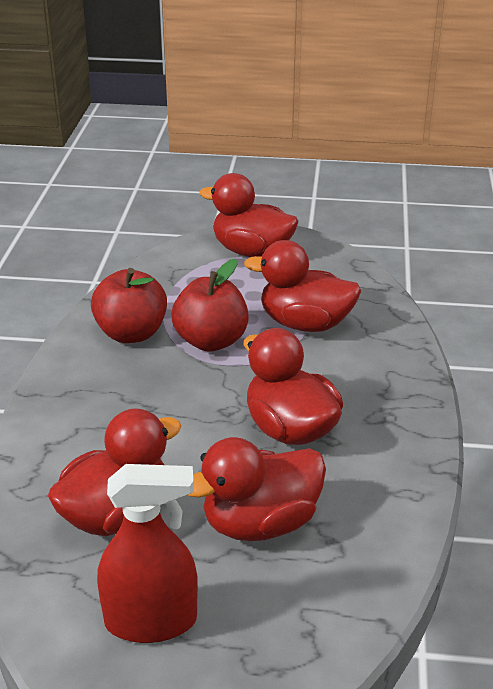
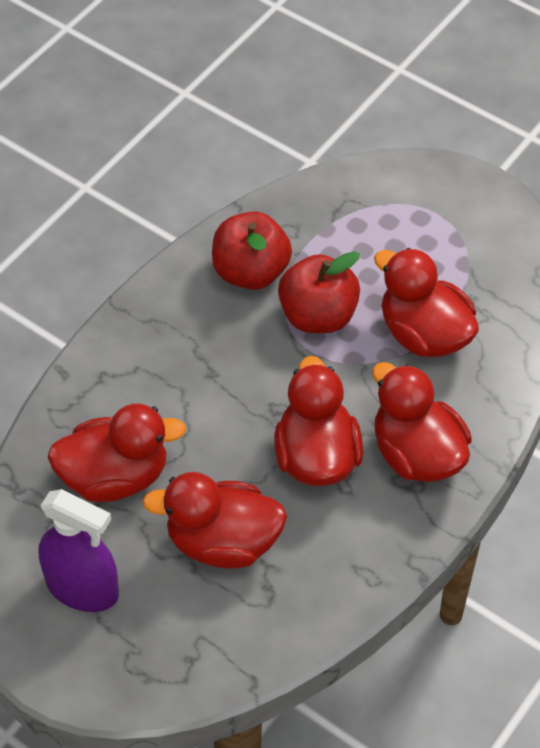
camera: 30 degrees right, 20 degrees up
red spray bottle [97,464,198,643] -> purple spray bottle [39,489,119,612]
red duck [199,173,299,257] -> red duck moved to [373,362,472,482]

